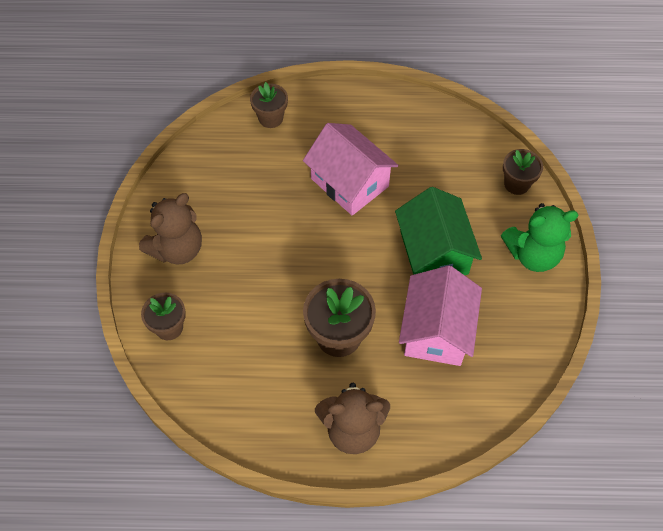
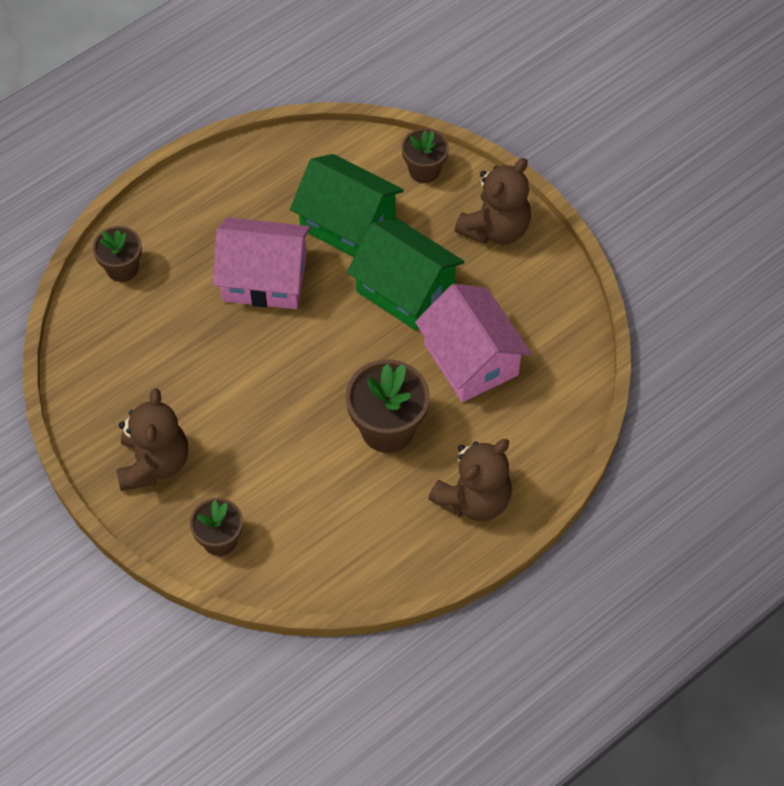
camera: 40 degrees left, 0 degrees up
green teddy bear [501,203,578,272] -> brown teddy bear [455,158,531,245]
none -> green house [290,154,404,257]

